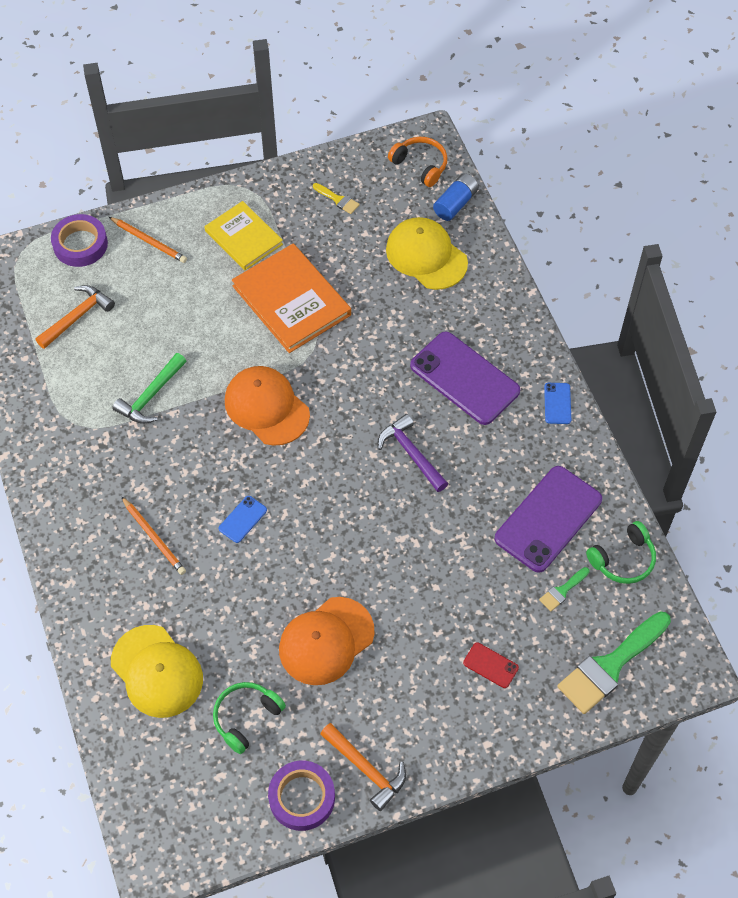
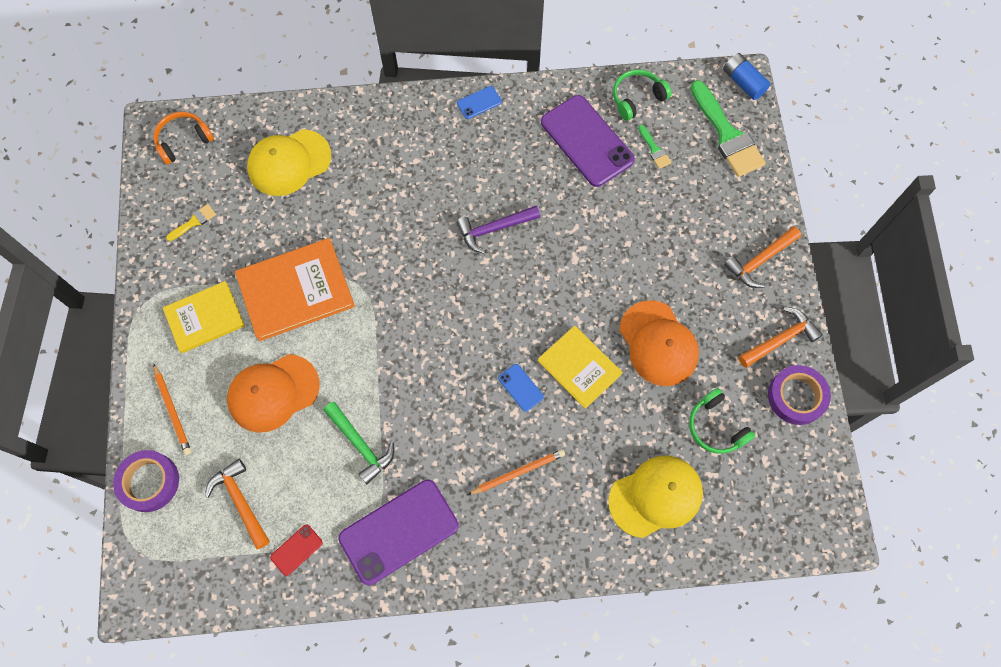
camera: 75 degrees left, 10 degrees up
orange pencil [109,217,187,263] -> orange pencil turned 105 degrees clockwise [153,363,191,455]
orange cap [225,366,310,446] -> orange cap moved to [227,354,320,433]
purple phone [410,331,520,425] -> purple phone moved to [338,479,459,585]
blue battery [433,173,479,221] -> blue battery moved to [723,53,770,100]
red phone [463,642,519,688] -> red phone moved to [270,524,323,576]
blue phone [544,383,571,424] -> blue phone turned 45 degrees counterclockwise [457,86,502,119]
green headphones [586,521,656,584] -> green headphones turned 105 degrees counterclockwise [613,69,672,121]
none -> yellow book [538,326,623,409]
none -> orange hammer [724,227,801,288]

